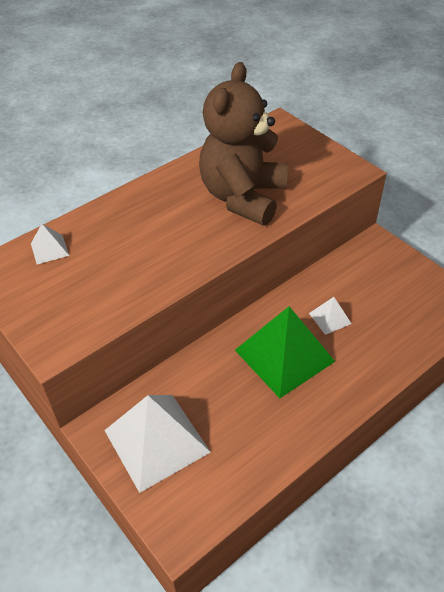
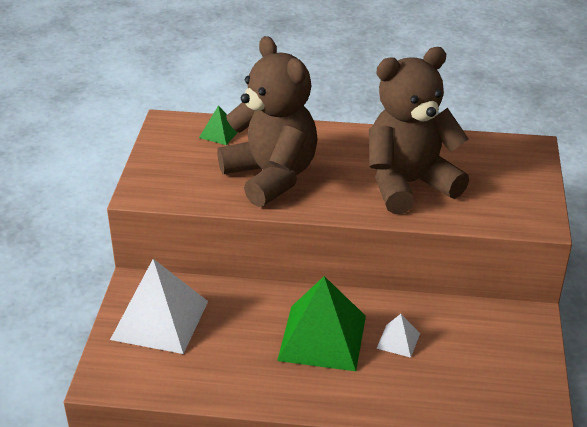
camera: 45 degrees right, 10 degrees down
white pyramid [31,224,69,265] -> green pyramid [199,105,238,145]
none -> brown teddy bear [217,36,318,207]

